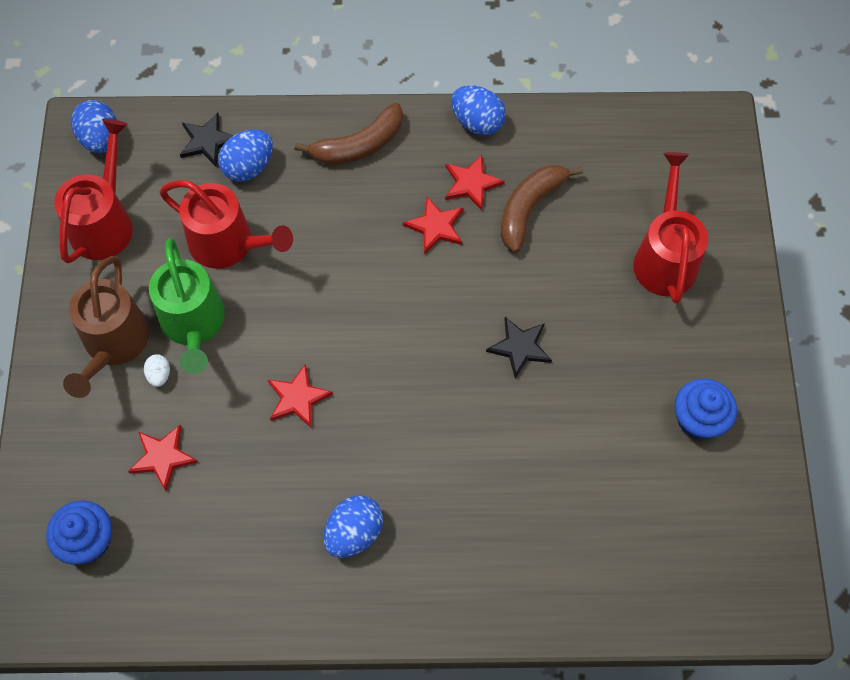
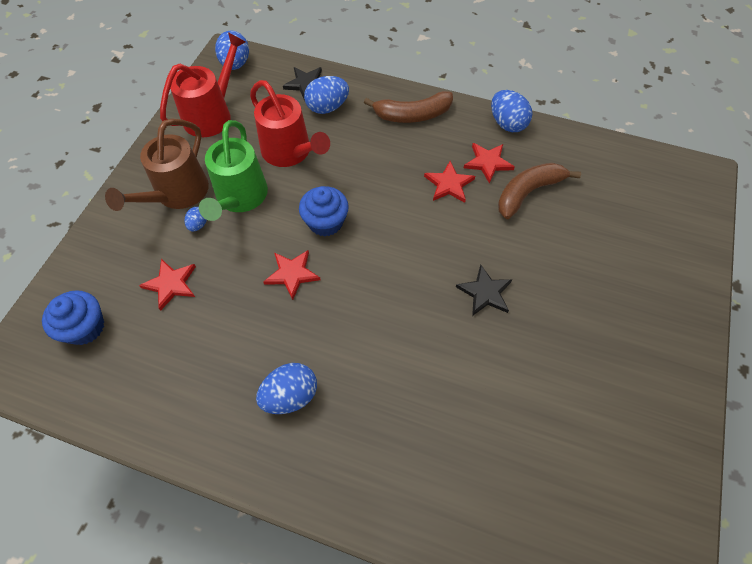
camera: 20 degrees right, 5 degrees down
white egg [144,354,170,387] -> blue egg [185,207,207,232]
red watering can [633,152,708,303] -> none
blue cupcake [675,379,737,440] -> blue cupcake moved to [299,186,349,237]

